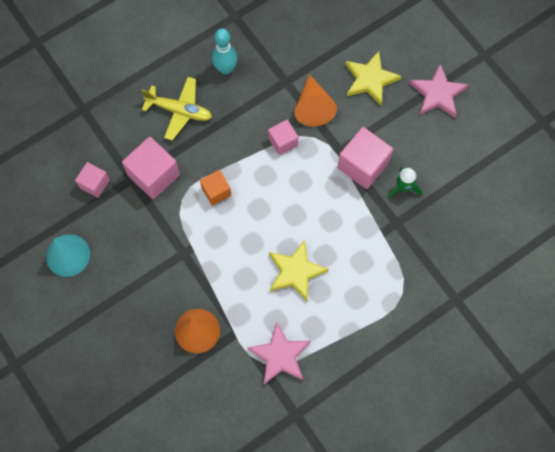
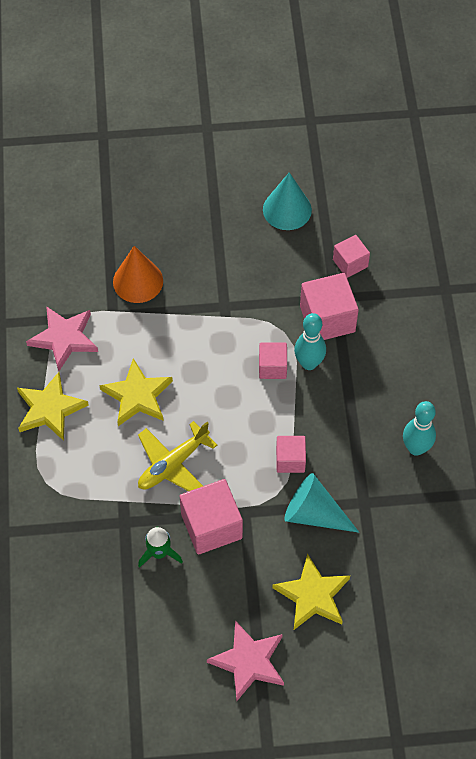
camera: 120 degrees right, 10 degrees down
yellow plane [142,77,212,141] -> yellow plane moved to [138,421,217,491]
orange cube [200,170,231,206] -> pink cube [259,342,287,379]
orange cone [294,74,337,126] -> turquoise cone [284,473,359,533]
none -> yellow star [17,372,89,441]
none -> turquoise bowling pin [294,313,326,370]

